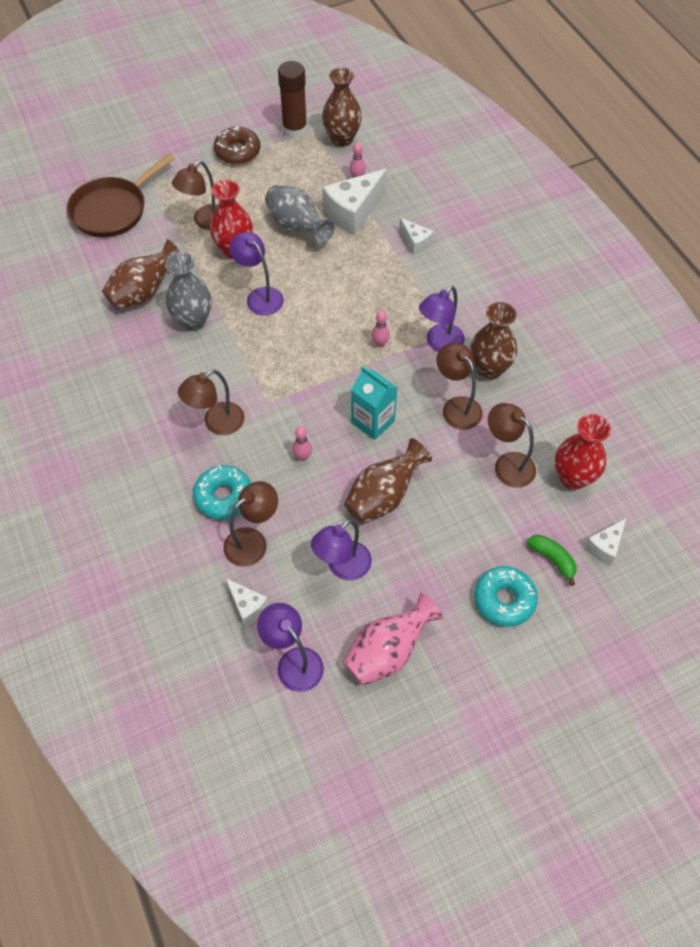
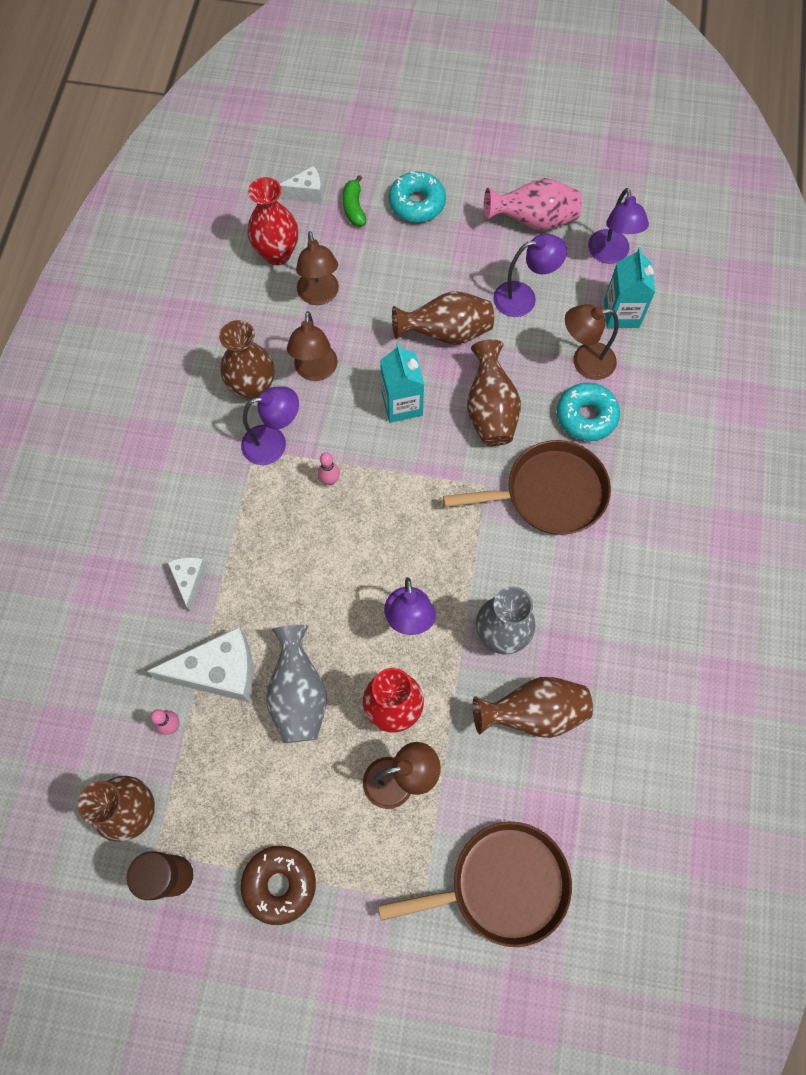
camera: 145 degrees left, 10 degrees up
brown lamp [178,369,244,435] -> brown pan [443,440,611,535]
white cheese [225,578,269,627] -> turquoise carton [604,247,655,328]
pink bowling pin [293,426,312,461] -> brown vase [467,339,521,446]

